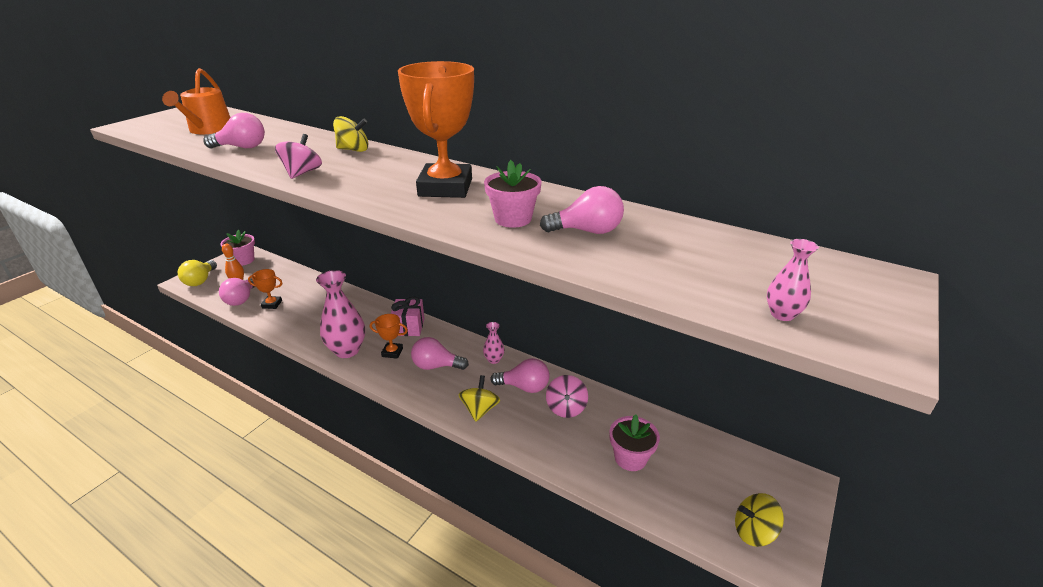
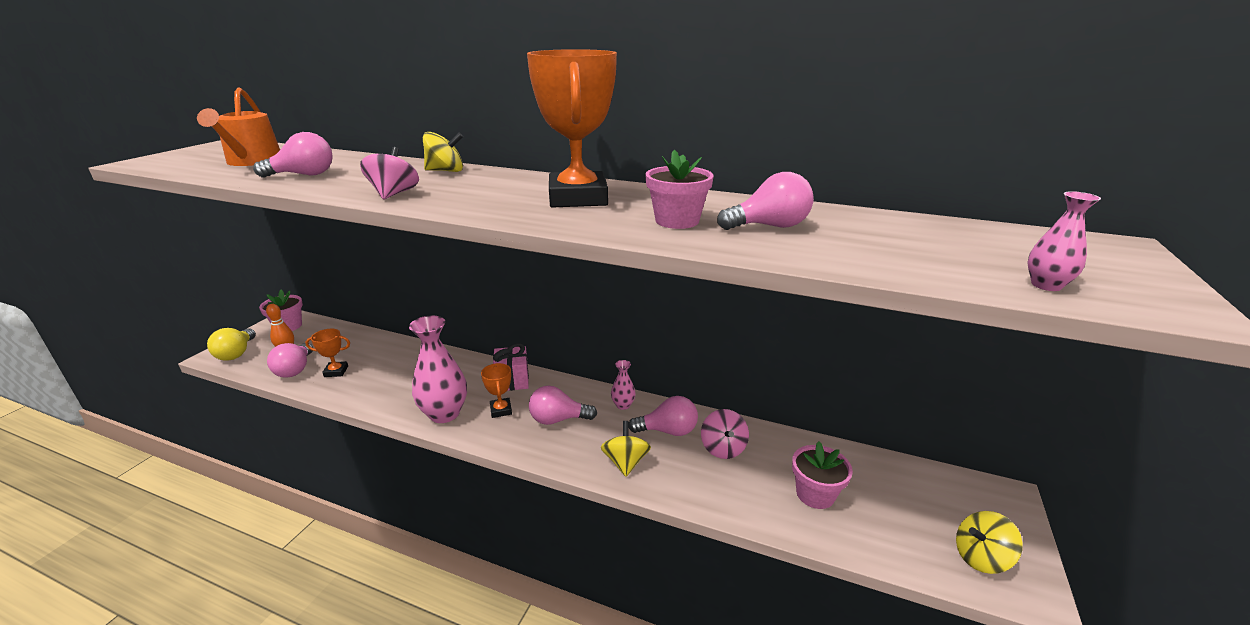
camera: 10 degrees left, 5 degrees down
orange trophy [370,314,408,359] -> orange trophy turned 75 degrees clockwise [481,363,512,418]

